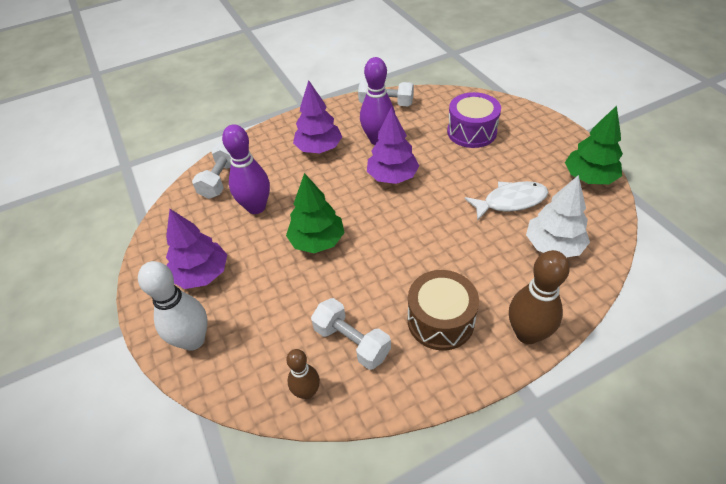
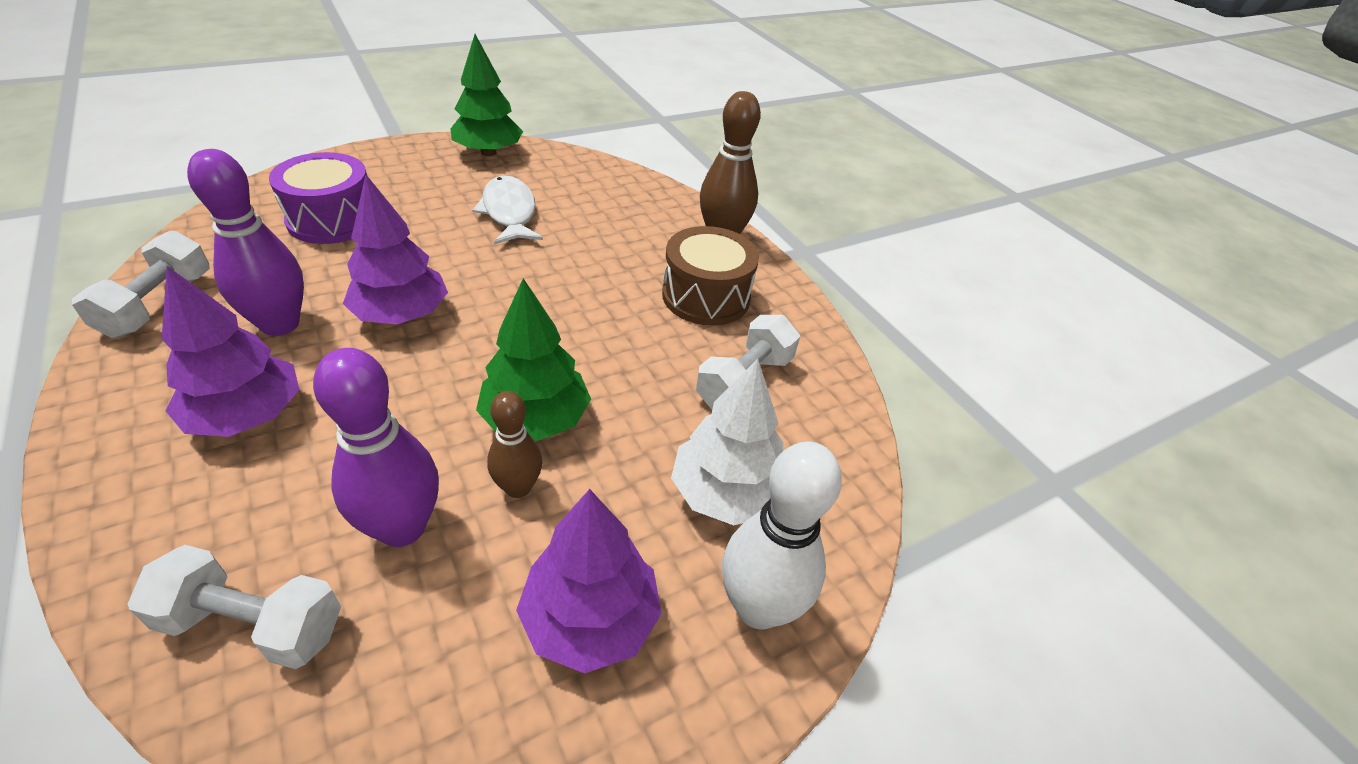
camera: 100 degrees left, 5 degrees down
brown bowling pin [286,349,320,399] -> brown bowling pin moved to [487,391,542,498]
white tree [526,175,590,257] -> white tree moved to [671,359,784,525]

